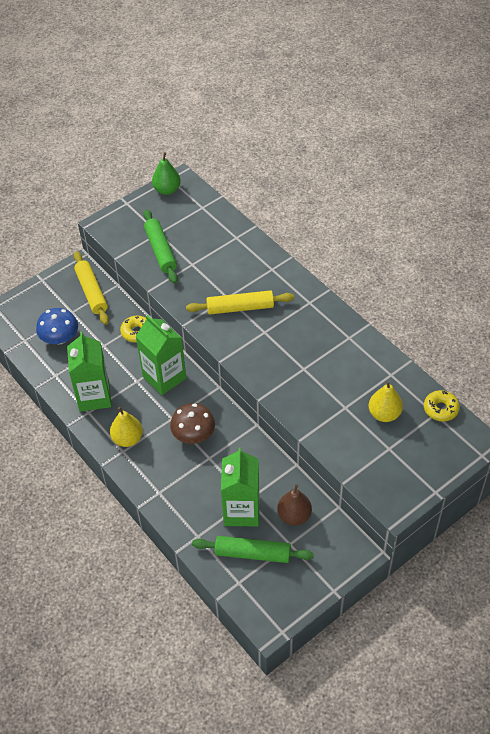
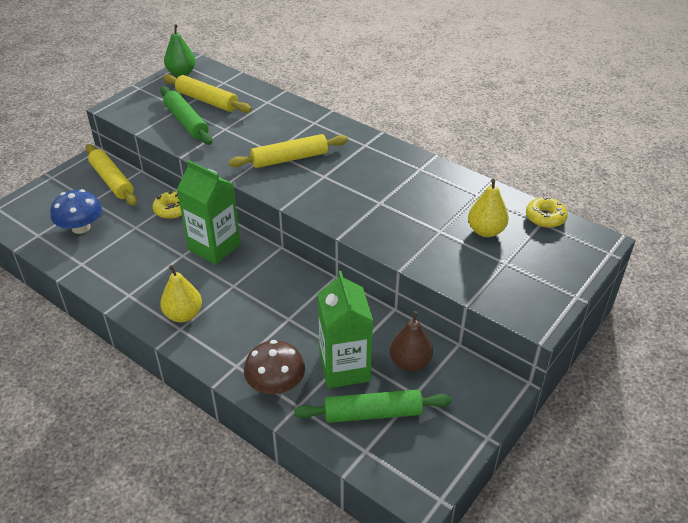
camera: 15 degrees left, 10 degrees down
green carton [67,332,112,412] -> none
brown mushroom [170,403,215,444] -> brown mushroom moved to [244,340,305,394]
none -> yellow rolling pin [163,74,252,113]

